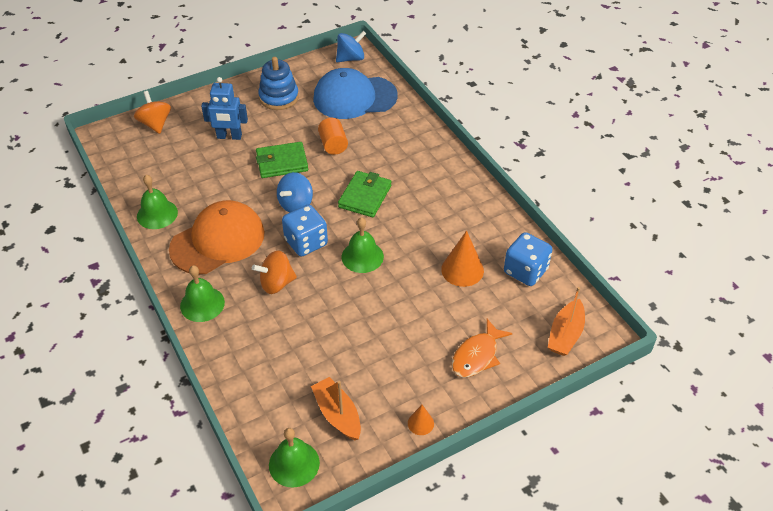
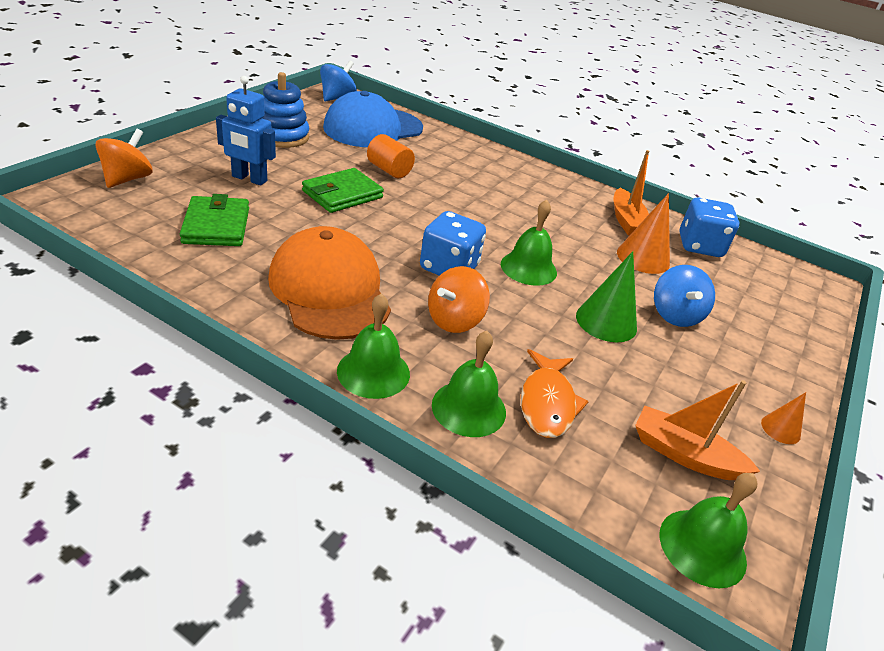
camera: 35 degrees left, 10 degrees down
orange spinning top [134,91,171,134] -> orange spinning top turned 75 degrees clockwise [95,129,153,188]
green bell [137,175,178,229] -> green bell moved to [432,331,506,437]
orange cap [169,200,265,274] -> orange cap turned 45 degrees counterclockwise [268,226,391,340]
blue robot [201,77,248,140] -> blue robot turned 45 degrees clockwise [216,76,276,185]
blue spinning top [277,172,313,212] -> blue spinning top moved to [654,265,715,327]
green wallet [338,171,392,217] -> green wallet moved to [180,194,249,246]
orange fish [452,319,513,377] -> orange fish moved to [520,349,589,438]
orange boat [548,287,585,356] -> orange boat moved to [614,150,649,236]
none -> green cone [576,251,637,342]

